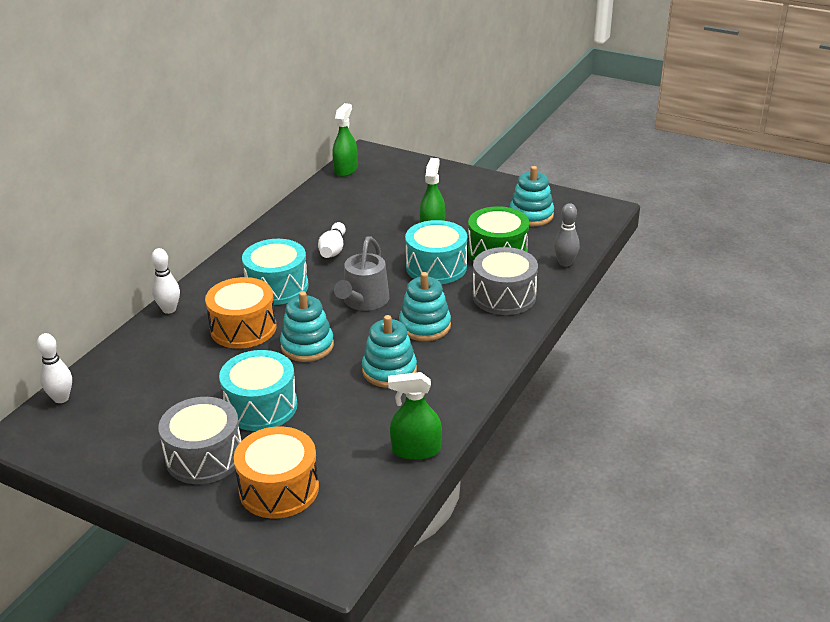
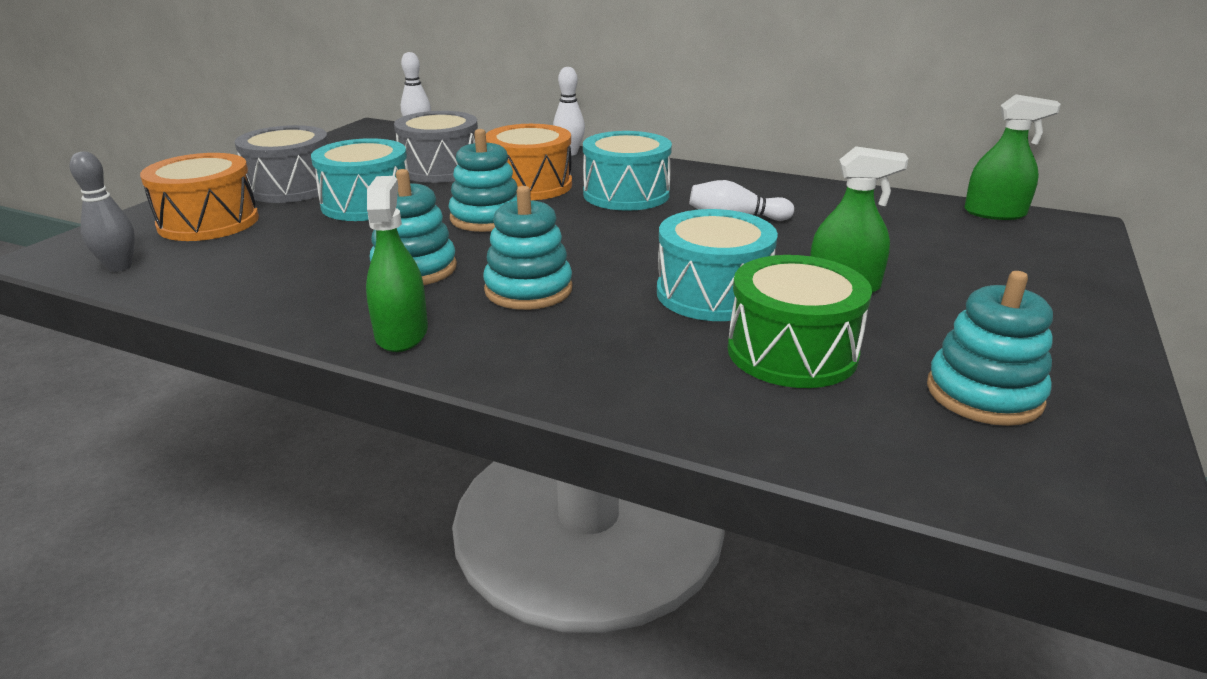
camera: 85 degrees right, 5 degrees down
grey watering can [334,236,389,311] -> none
green spray bottle [388,372,442,460] -> green spray bottle moved to [366,176,428,352]
grey drum [472,247,538,315] -> grey drum moved to [394,111,478,183]
grey bowling pin [554,203,580,267] -> grey bowling pin moved to [70,152,135,272]

